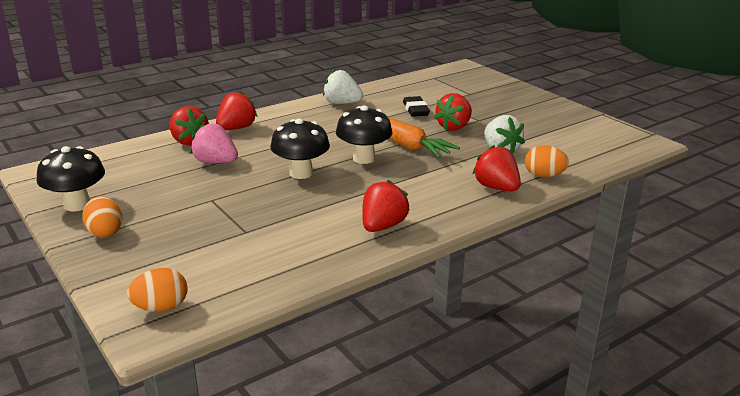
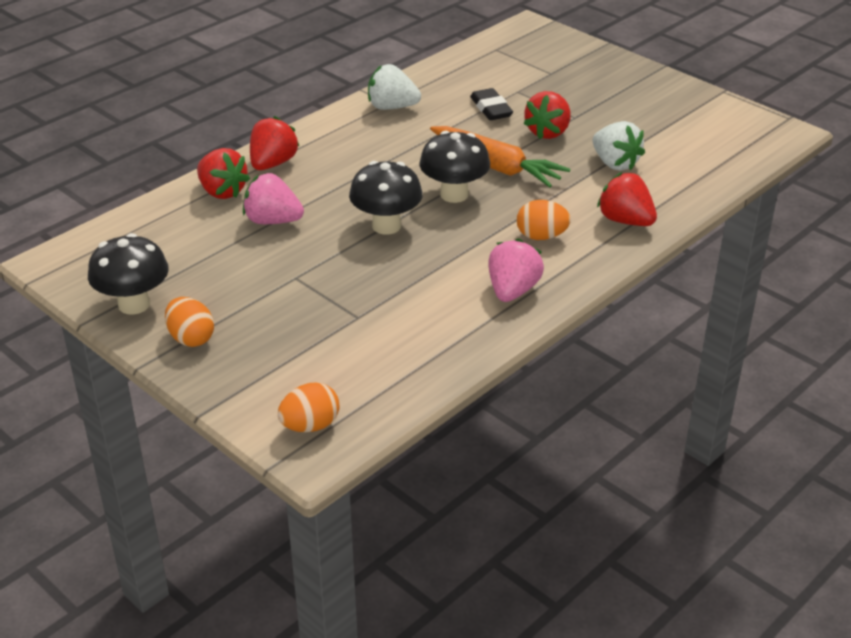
camera: 10 degrees left, 10 degrees up
red strawberry [362,180,410,232] -> pink strawberry [488,238,544,302]
orange egg [525,145,569,177] -> orange egg moved to [516,200,571,240]

